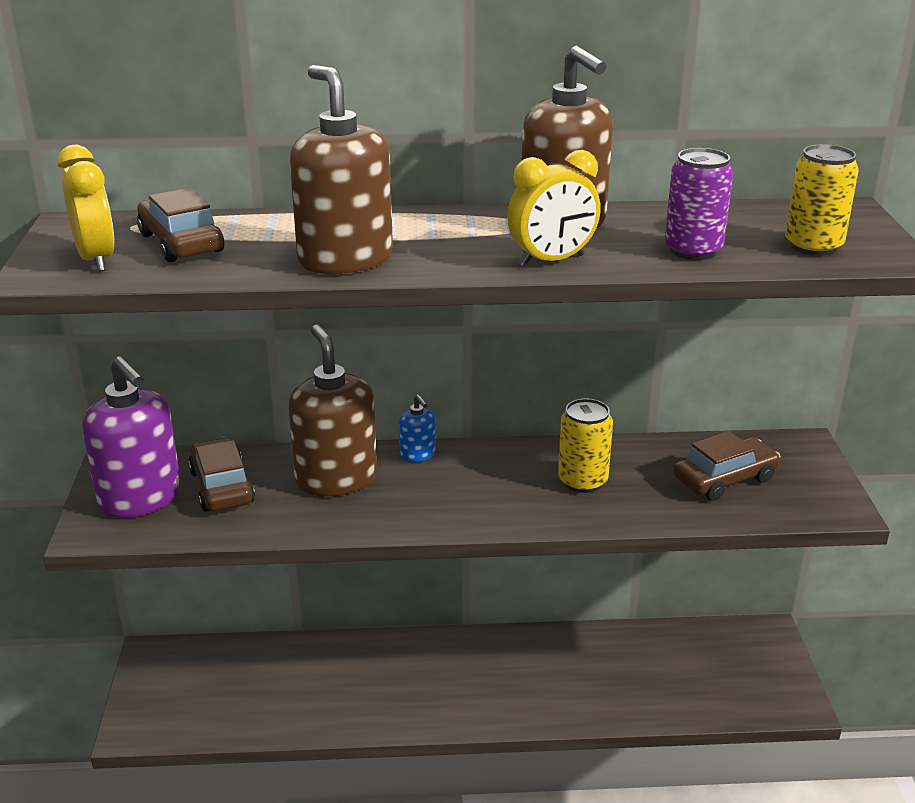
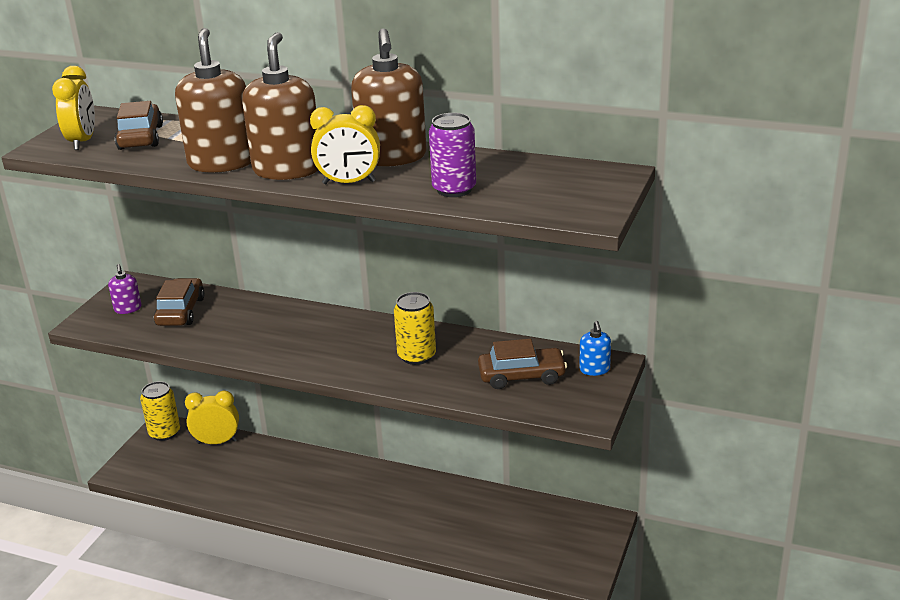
camera: 25 degrees right, 0 degrees up
purple soap dispenser [82,356,181,518] -> purple soap dispenser [108,264,142,314], size x0.46
brown soap dispenser [288,325,377,497] -> brown soap dispenser moved to [242,32,318,180]
blue soap dispenser [399,394,436,462] -> blue soap dispenser moved to [579,321,611,376]
yellow can [785,144,859,256] -> yellow can moved to [140,381,180,441]
none -> yellow clock [185,391,239,444]

